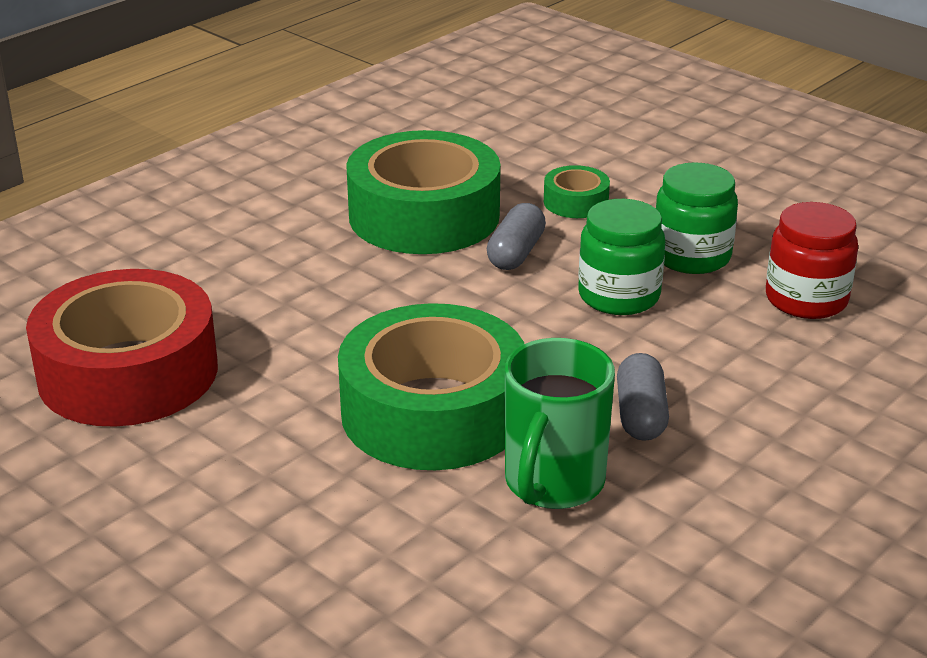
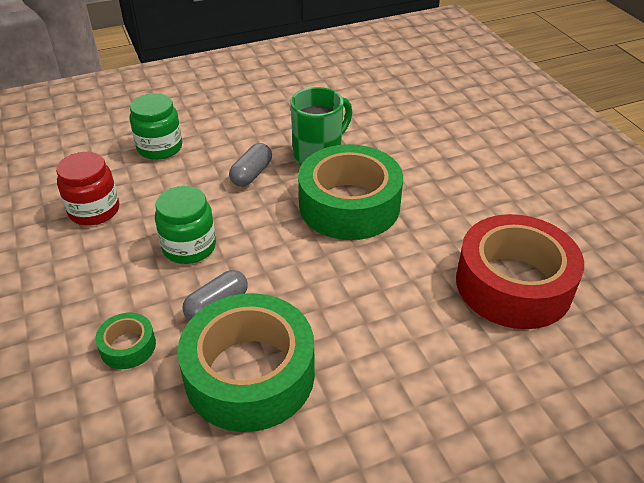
camera: 155 degrees left, 10 degrees up
green jar [656,162,738,274] -> green jar moved to [129,93,182,160]

